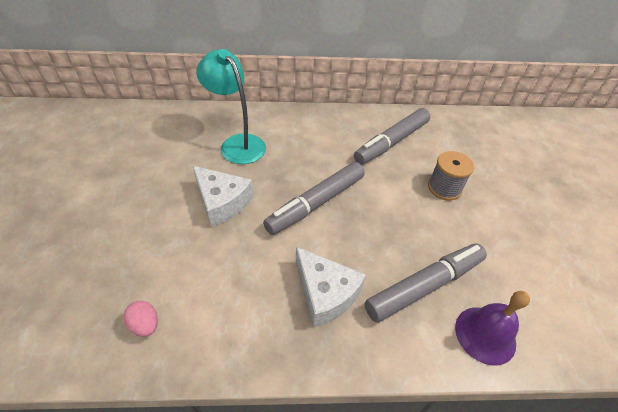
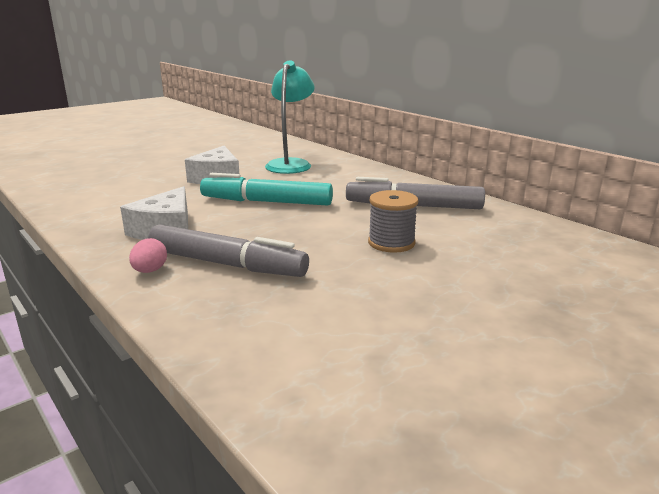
camera: 55 degrees right, 25 degrees down
pink egg [123,301,158,337] -> pink egg moved to [129,238,167,273]
grey marker [263,162,365,235] -> turquoise marker [200,173,333,206]
purple bell [455,291,530,365] -> none

